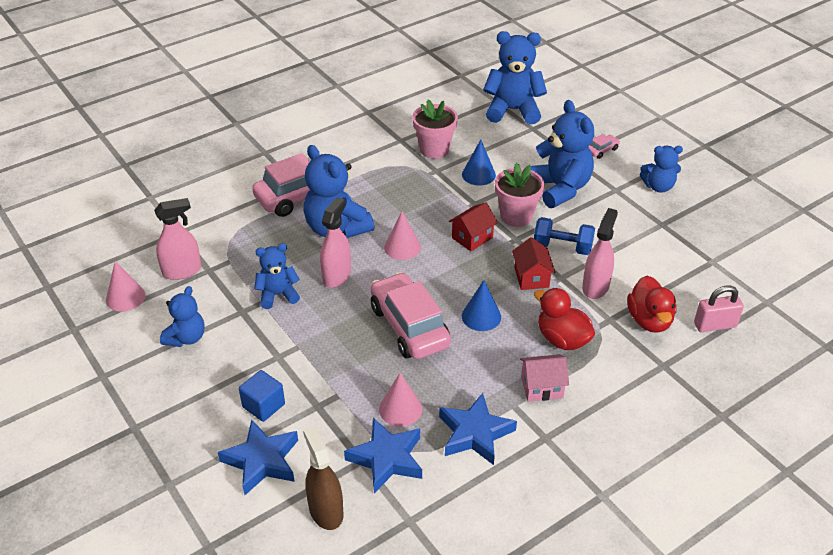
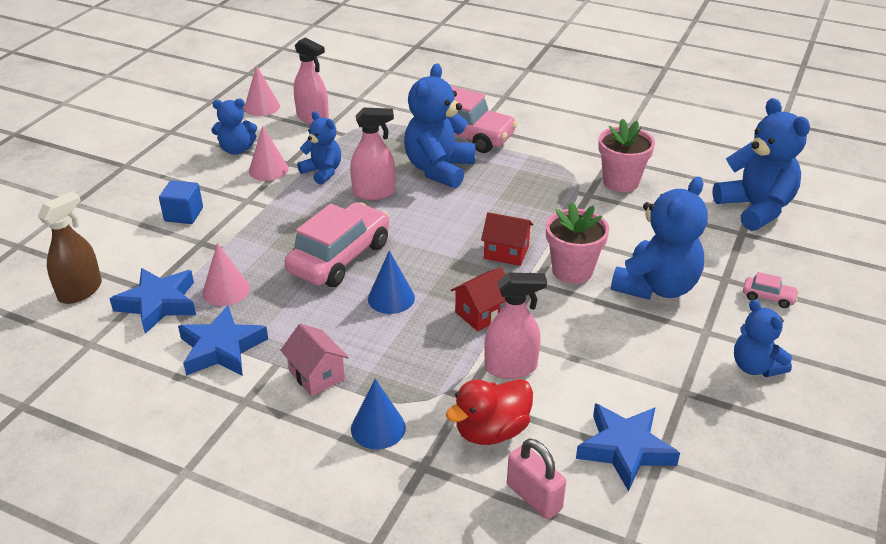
camera: 60 degrees right, 5 degrees down
blue star [218,420,298,495] -> blue star moved to [576,403,680,492]
pink cone [384,212,421,260] -> pink cone moved to [249,126,289,181]
blue cone [462,140,496,186] -> blue cone moved to [351,379,406,449]
blue dumbbell [534,217,595,255] -> none
red duck [534,288,595,350] -> none

